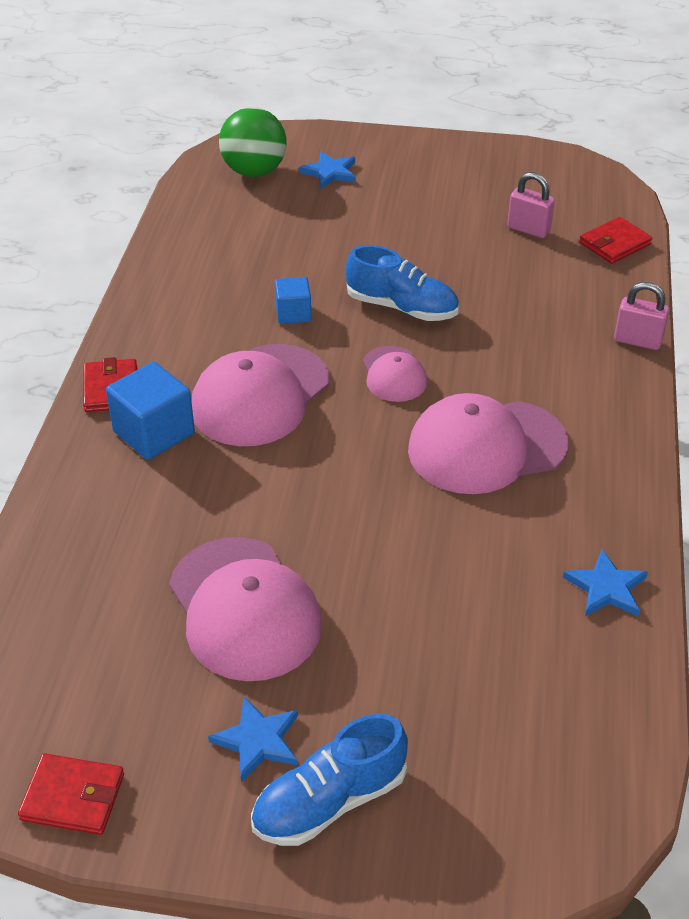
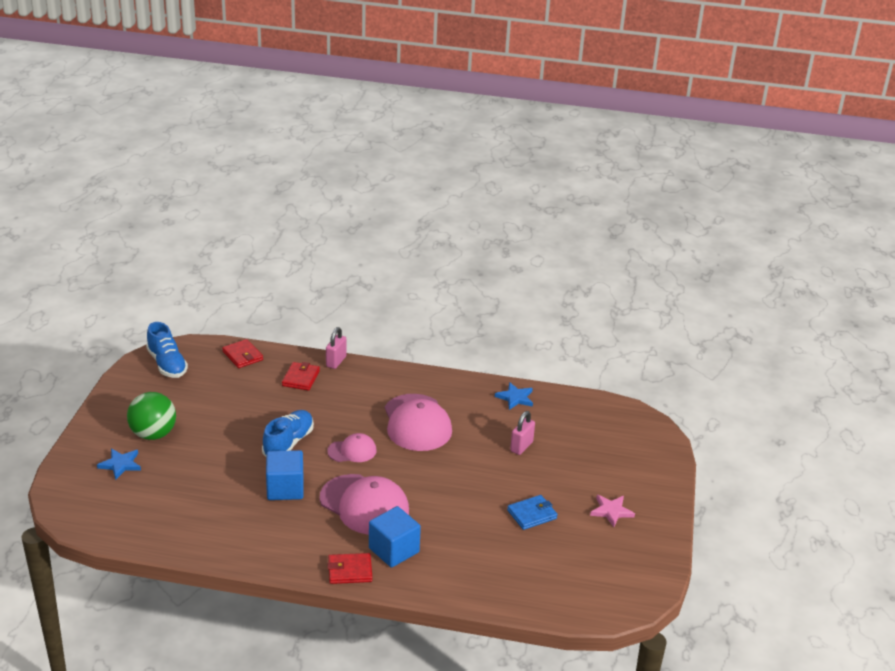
camera: 90 degrees left, 10 degrees down
red wallet [18,753,124,835] -> red wallet moved to [282,362,320,391]
pink cap [169,537,322,681] -> blue wallet [507,495,558,530]
blue star [208,697,298,782] -> pink star [590,495,635,527]
green ball [219,107,287,177] -> green ball moved to [127,392,176,440]
blue shoe [251,714,408,846] -> blue shoe moved to [146,322,188,378]
blue cube [275,277,311,324] -> blue cube [266,450,304,500], size x1.66
pink padlock [507,172,555,238] -> pink padlock moved to [510,411,535,455]

